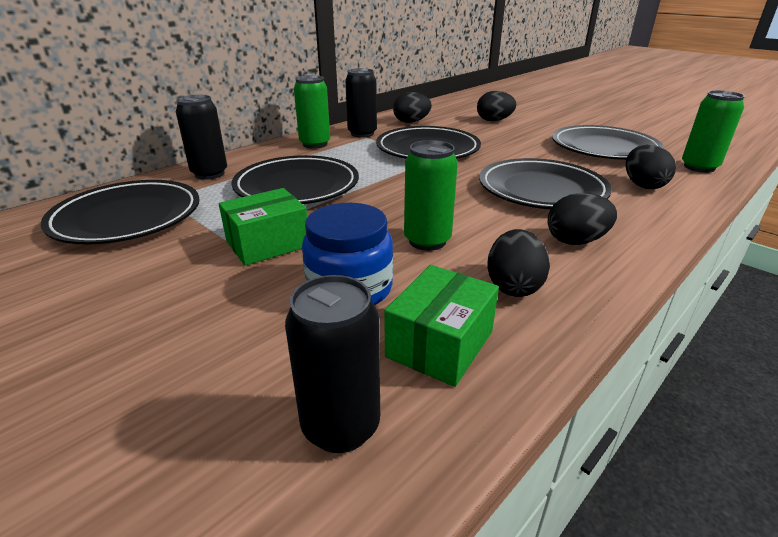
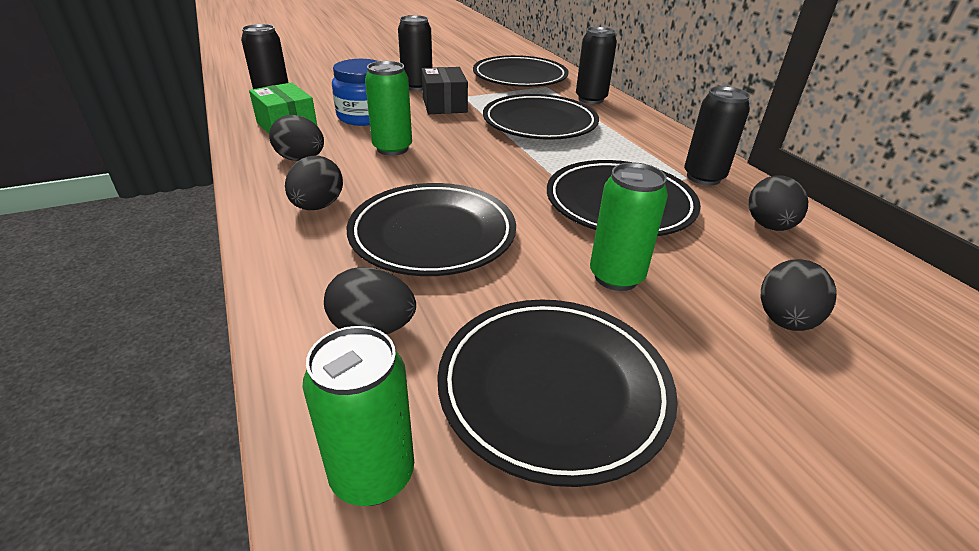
camera: 110 degrees right, 5 degrees up
green box [219,188,307,266] -> black box [421,67,468,114]
green can [294,75,330,149] -> green can moved to [590,162,668,291]
none -> black can [398,15,432,91]

